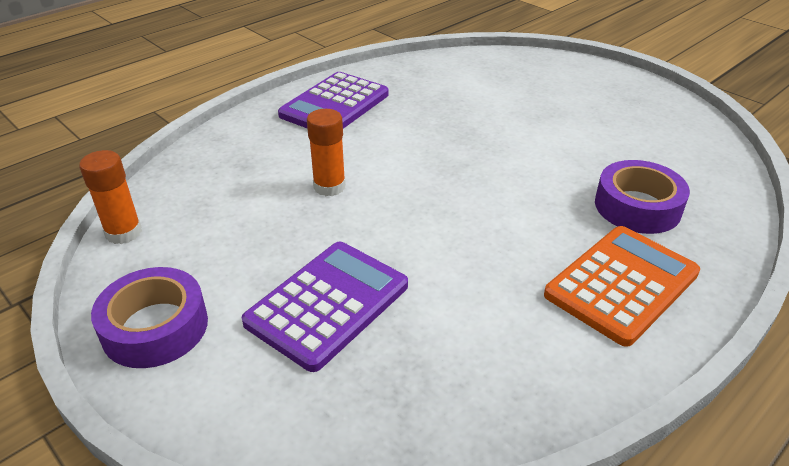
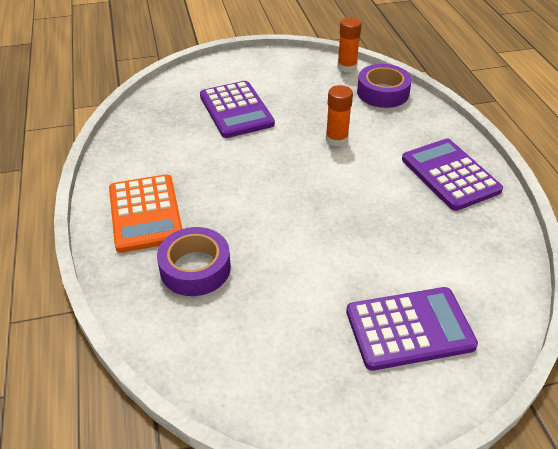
camera: 120 degrees right, 5 degrees up
purple tape [91,267,208,368] -> purple tape moved to [357,64,412,108]
none -> purple calculator [346,287,478,371]

